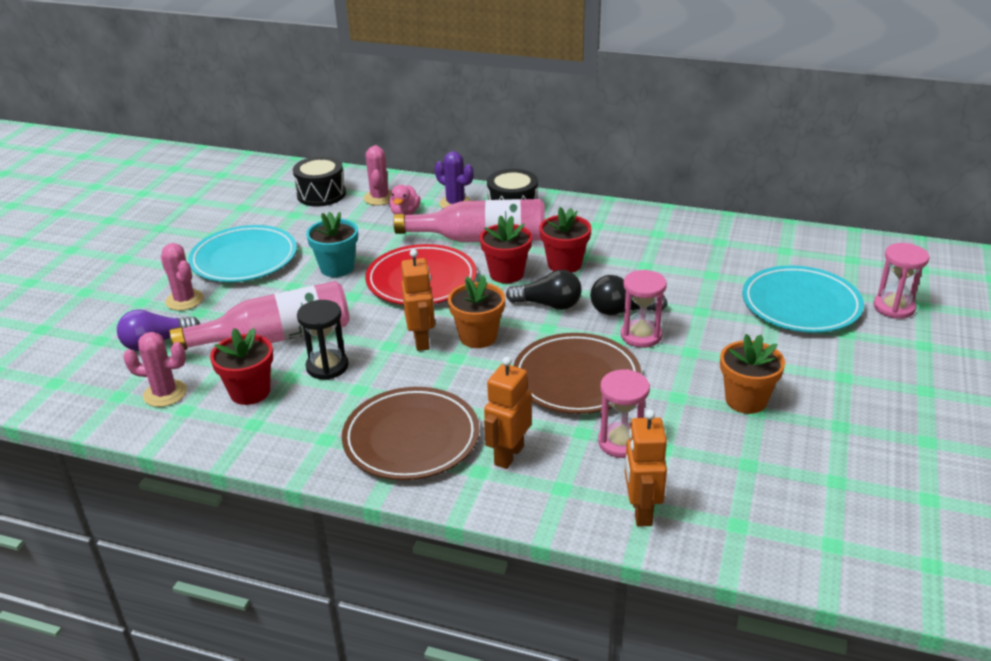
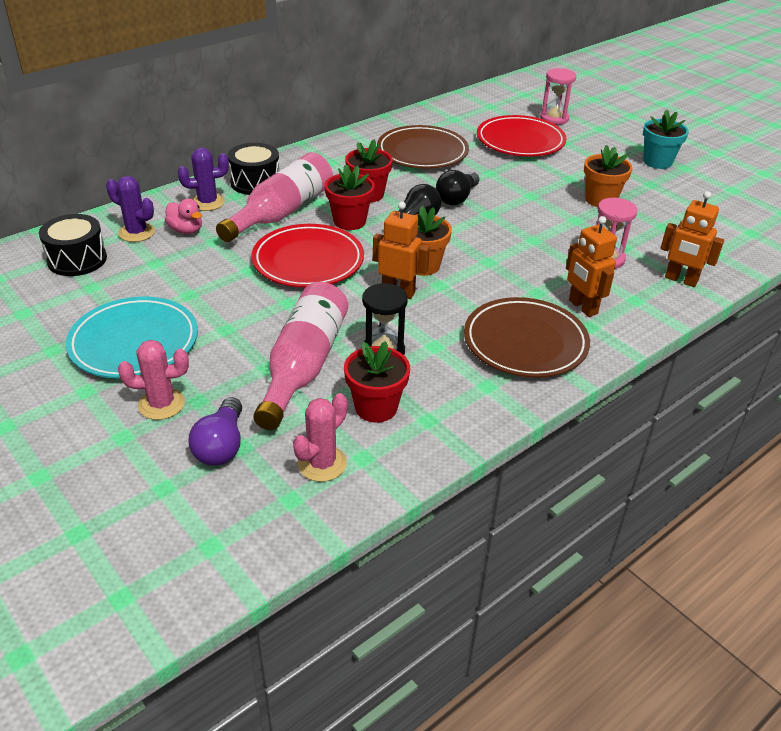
camera: 60 degrees left, 5 degrees up
turquoise flower pot [306,212,358,277] -> turquoise flower pot moved to [643,110,689,169]
pink cactus [364,145,391,205] -> purple cactus [106,176,155,242]
brown plate [513,333,641,414] -> brown plate moved to [377,125,469,169]
pink hourglass [621,270,667,348] -> none
turquoise plate [742,265,864,333] -> red plate [477,115,567,156]

